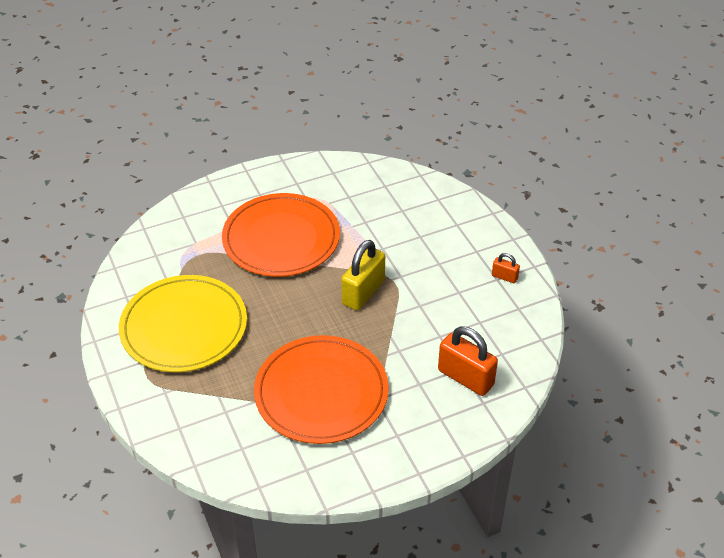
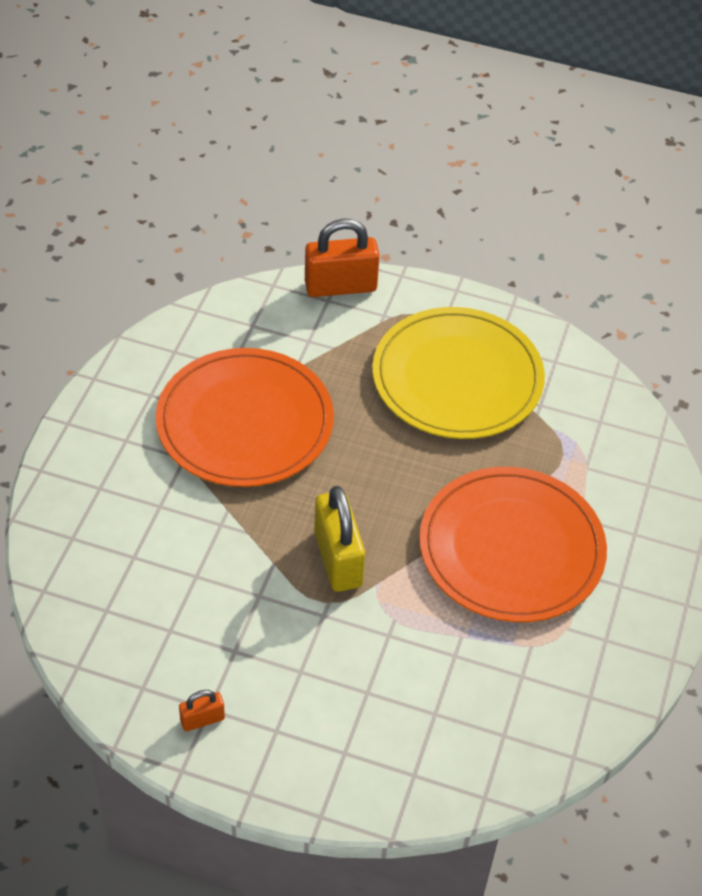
camera: 130 degrees right, 5 degrees up
orange padlock [438,327,498,396] -> orange padlock moved to [305,219,380,297]

